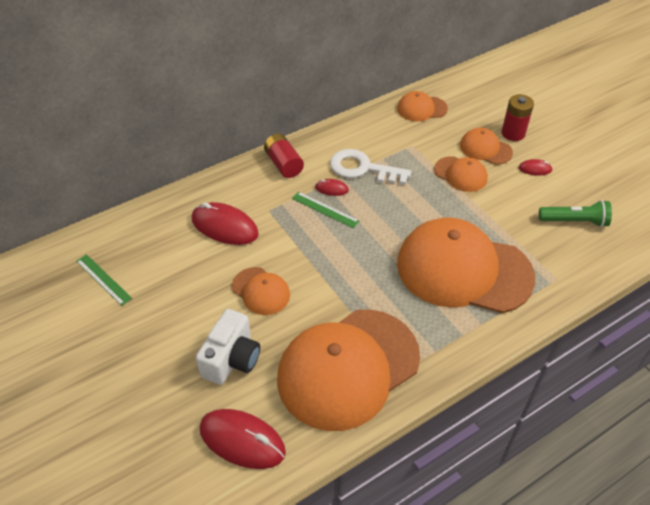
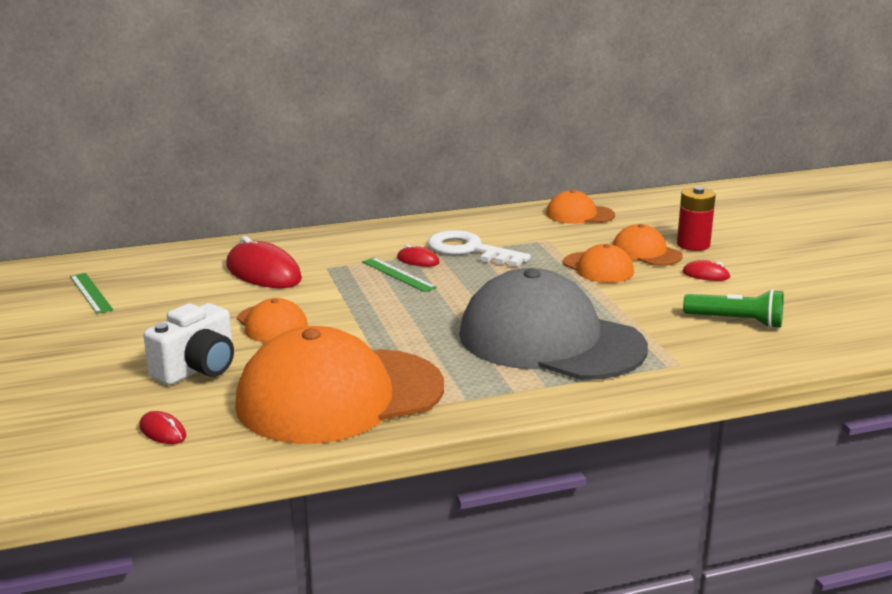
camera: 15 degrees right, 25 degrees down
red mouse [200,409,286,469] -> red mouse [139,411,186,444], size x0.48
red battery [264,133,304,178] -> none
orange cap [397,217,535,313] -> grey cap [459,268,648,380]

